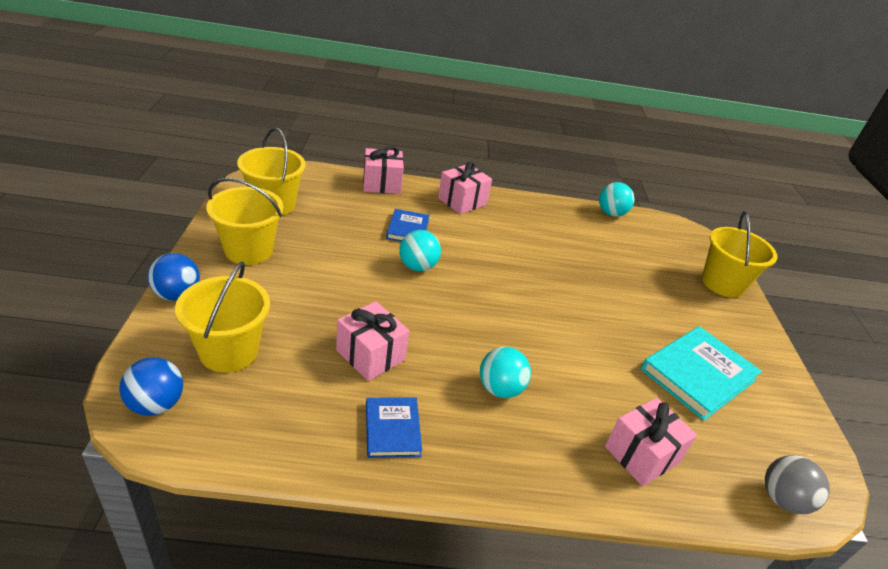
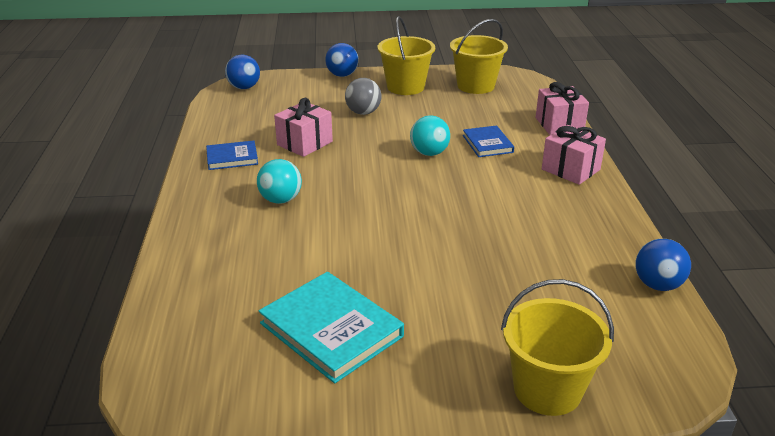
camera: 90 degrees right, 5 degrees down
yellow bucket [175,262,270,373] -> none
blue book [386,209,430,242] -> blue book turned 75 degrees clockwise [463,125,514,157]
turquoise ball [599,182,634,217] -> blue ball [635,239,691,291]
pink gift [605,398,697,486] -> none
grey ball [765,455,830,514] -> grey ball moved to [345,78,382,115]

